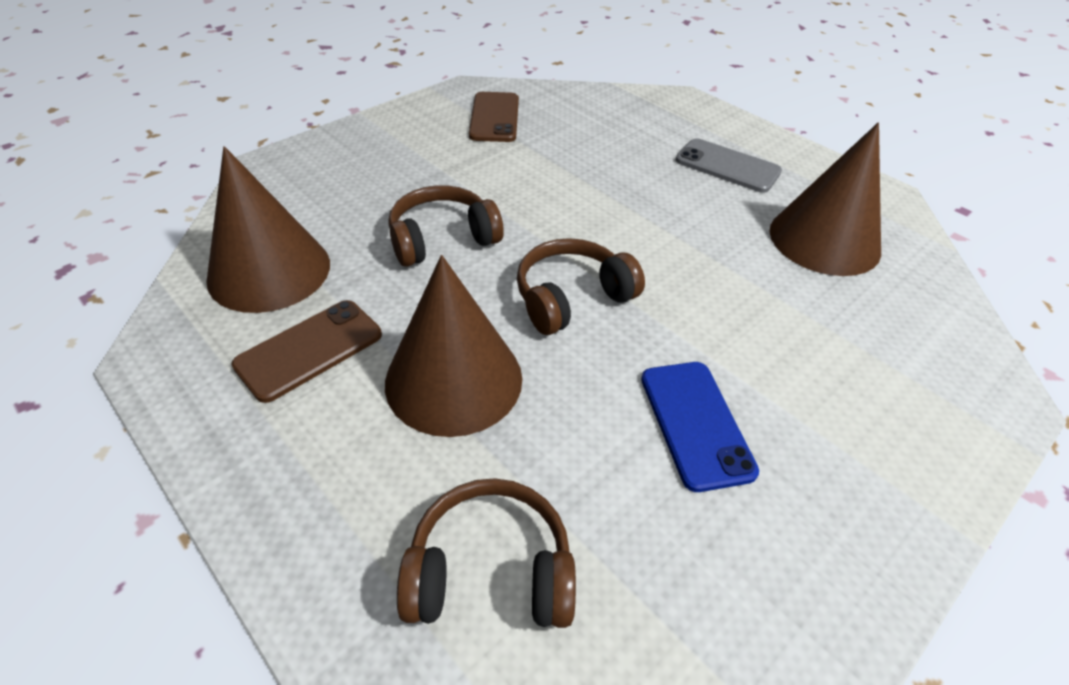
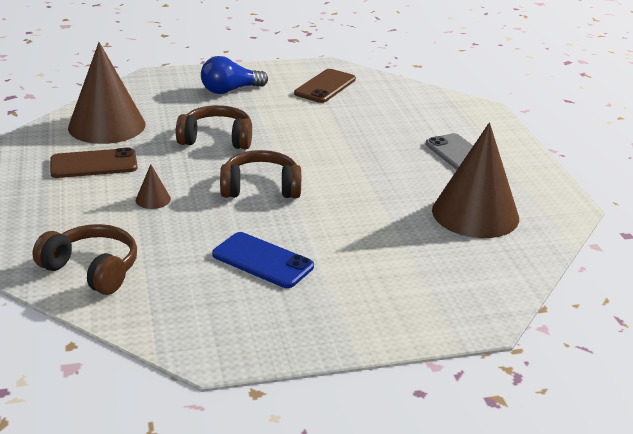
camera: 30 degrees right, 15 degrees down
brown cone [385,255,522,437] -> brown cone [136,164,171,209], size x0.40
blue phone [641,362,759,492] -> blue phone turned 75 degrees counterclockwise [212,232,314,288]
none -> blue light bulb [201,56,268,94]

